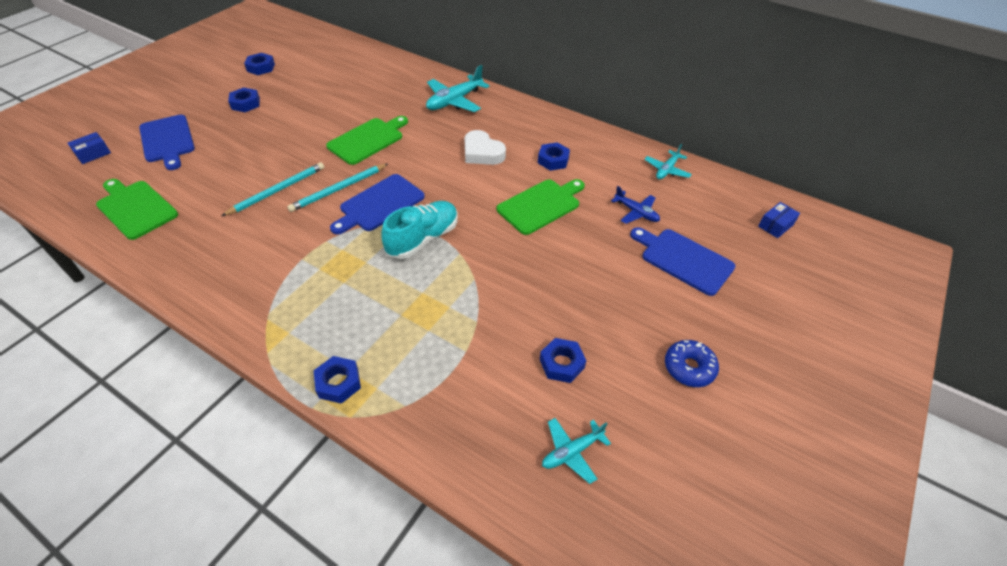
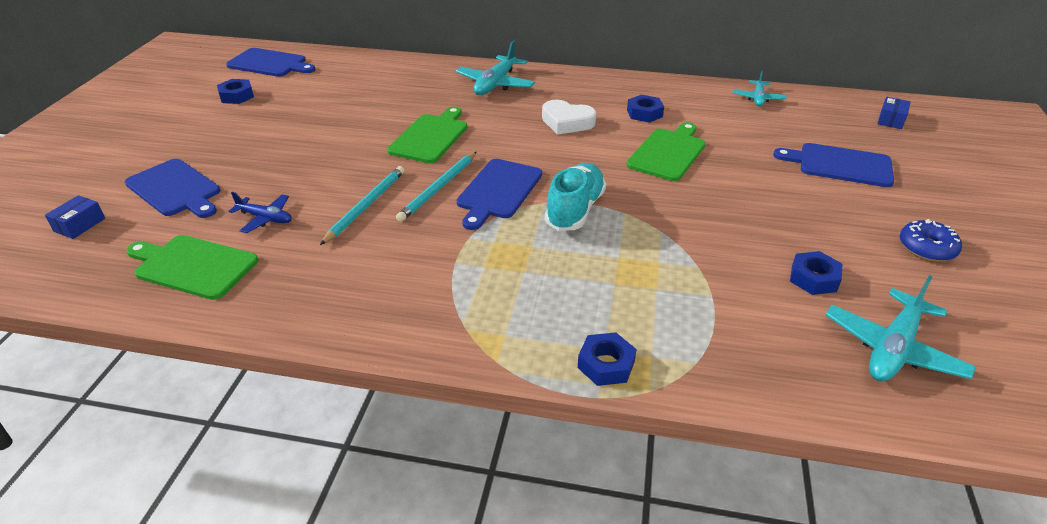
camera: 20 degrees left, 10 degrees down
blue nut [228,87,260,112] -> none
turquoise plane [542,418,611,484] -> turquoise plane [825,275,976,381], size x1.67
blue plane [611,186,660,224] -> blue plane moved to [228,192,292,233]
none -> blue cutting board [226,48,315,77]

